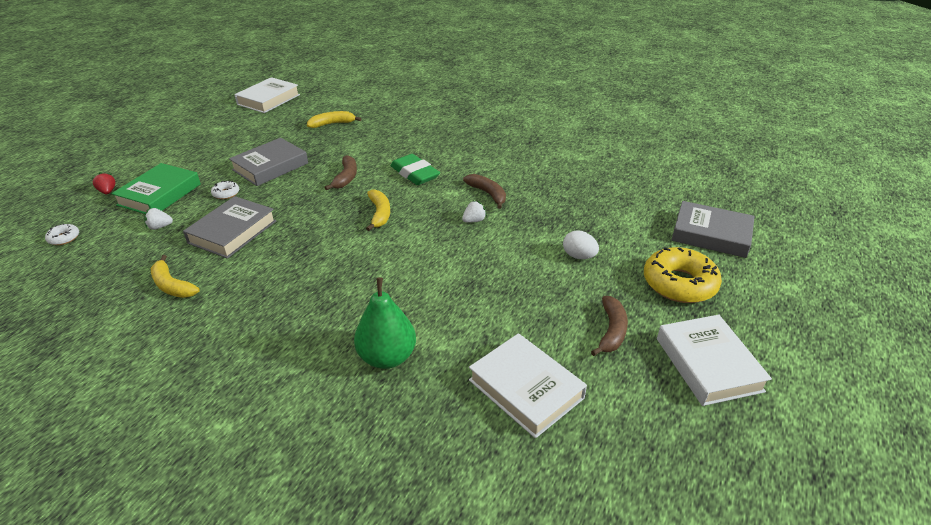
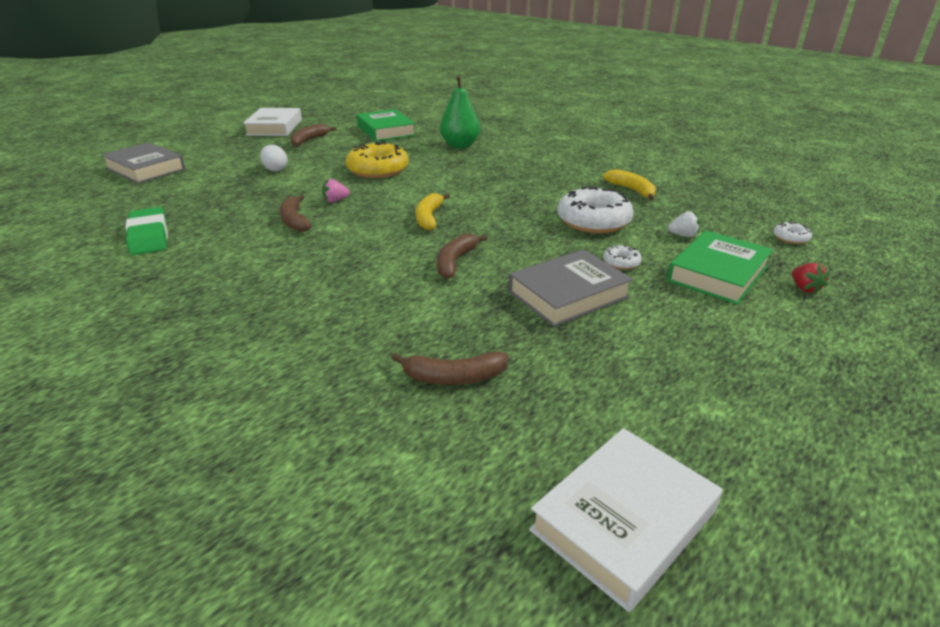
camera: 165 degrees left, 5 degrees down
grey book [183,196,276,259] -> white donut [557,187,634,233]
yellow banana [307,111,362,128] -> brown banana [392,351,509,385]
green eraser [390,154,440,185] -> green eraser moved to [125,207,168,255]
white strawberry [462,201,487,223] -> pink strawberry [322,179,350,202]
white book [469,333,587,438] -> green book [357,109,416,142]
yellow donut [644,247,722,303] -> yellow donut moved to [346,142,409,178]

